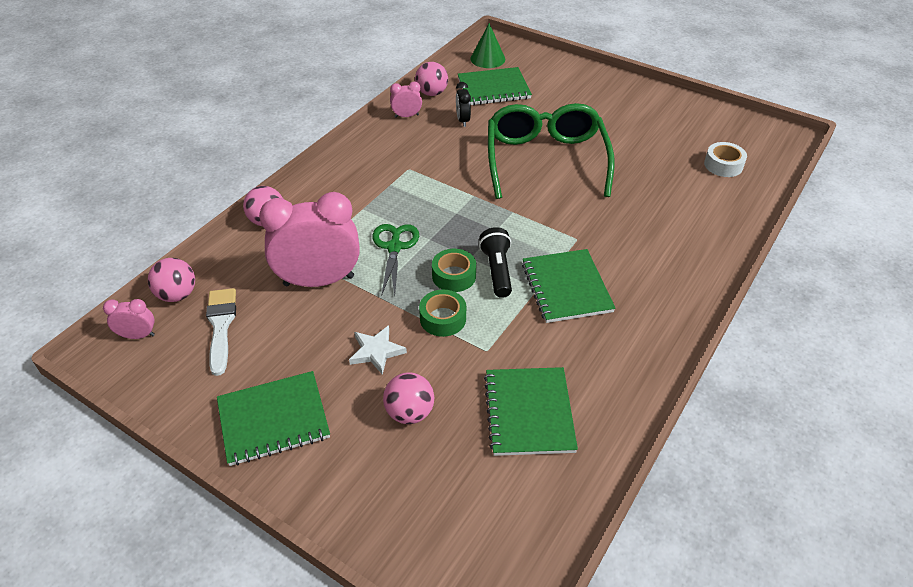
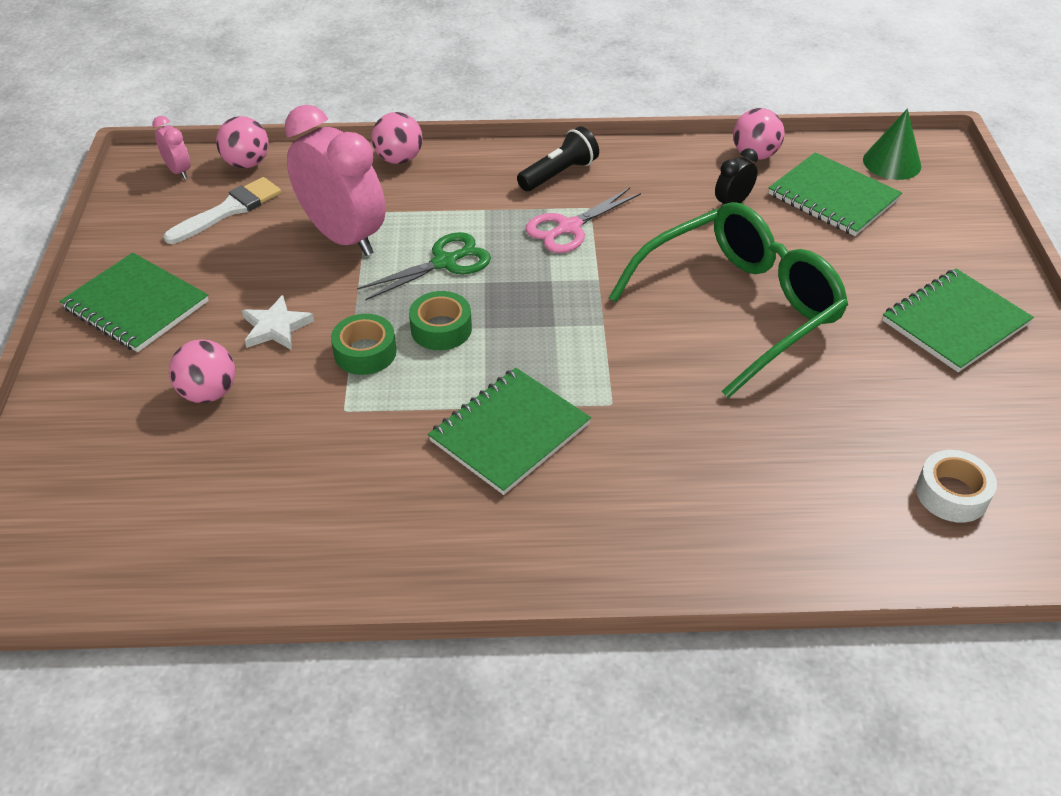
camera: 55 degrees right, 0 degrees up
pink clock [390,82,422,118] -> none
black flashlight [479,227,512,298] -> black flashlight moved to [517,126,599,191]
green notebook [484,367,578,456] -> green notebook moved to [882,269,1034,372]
none -> pink scissors [525,188,641,253]

